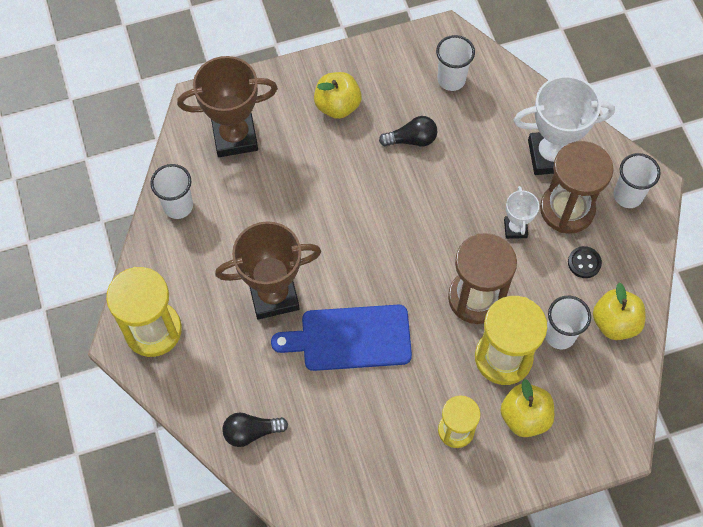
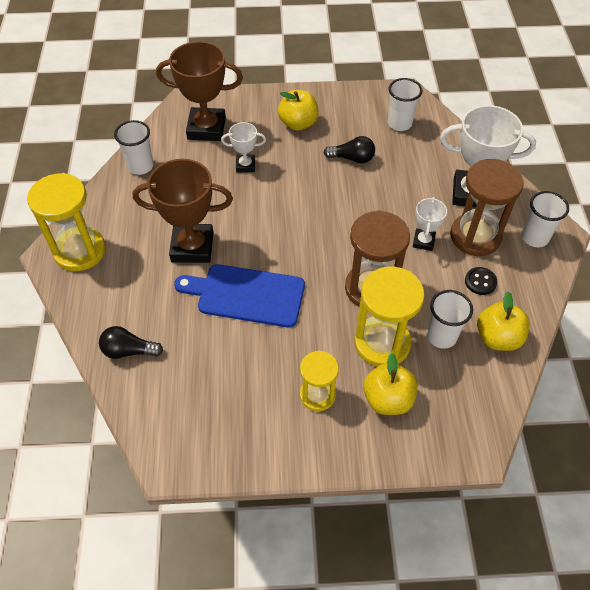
camera: 15 degrees right, 10 degrees down
none -> white trophy [221,122,266,172]

